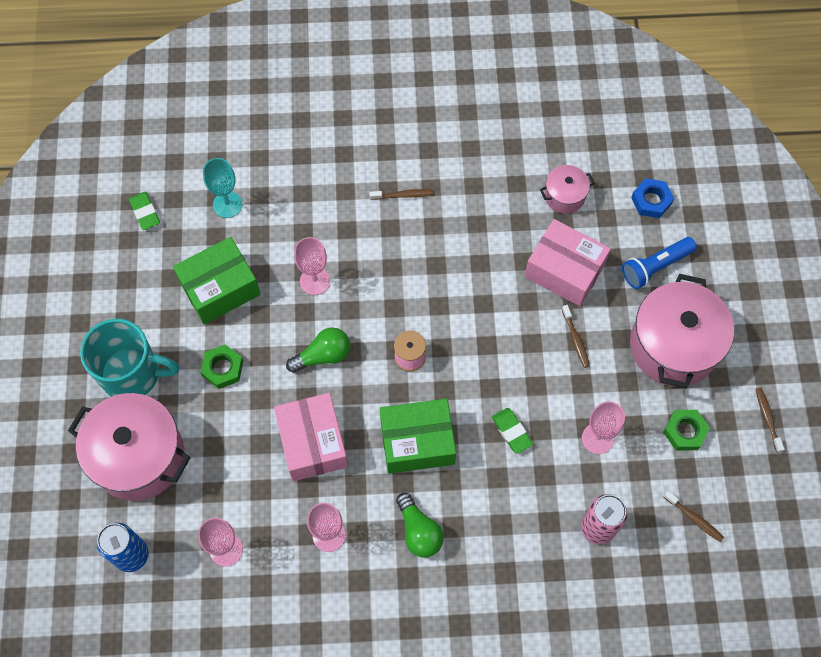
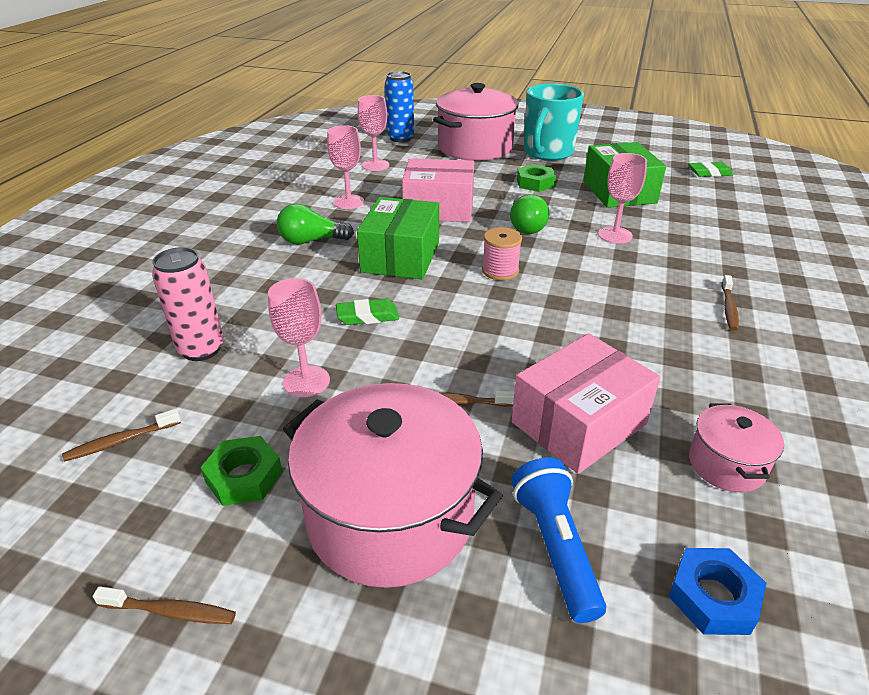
camera: 110 degrees right, 30 degrees down
turquoise goblet [203,158,242,218] -> none

